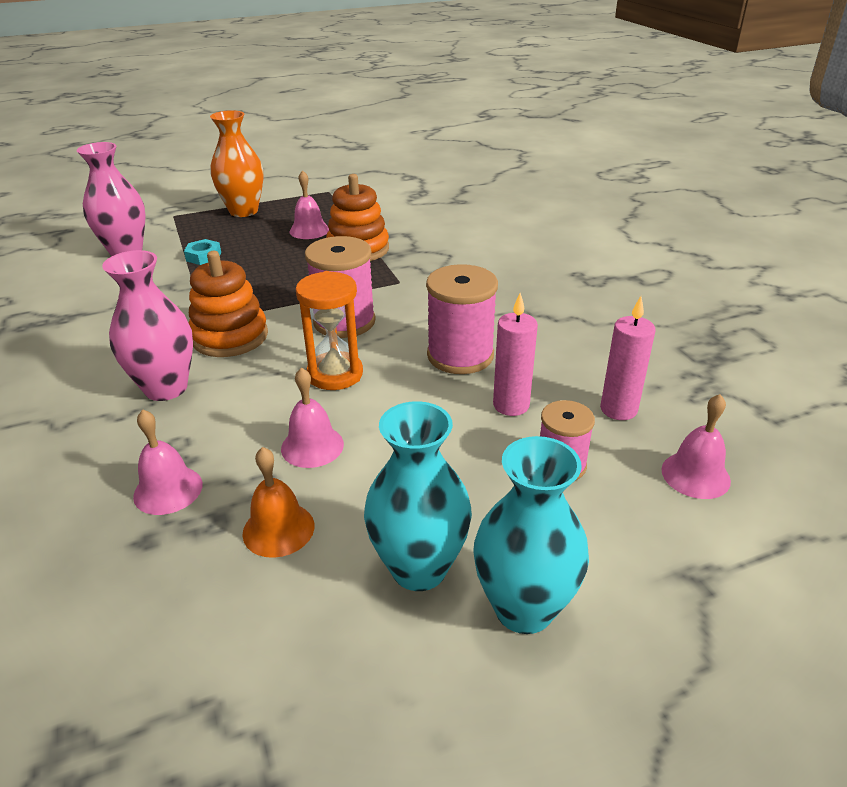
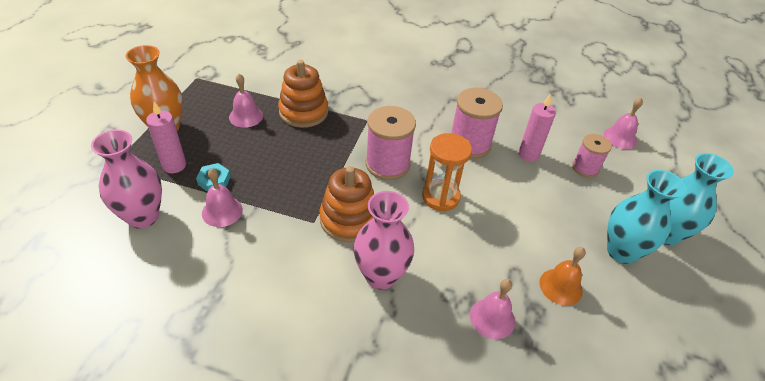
camera: 55 degrees left, 10 degrees up
pink bell [281,367,344,468] -> pink bell moved to [202,168,243,227]
pink candle [600,296,656,420] -> pink candle moved to [146,101,186,173]

